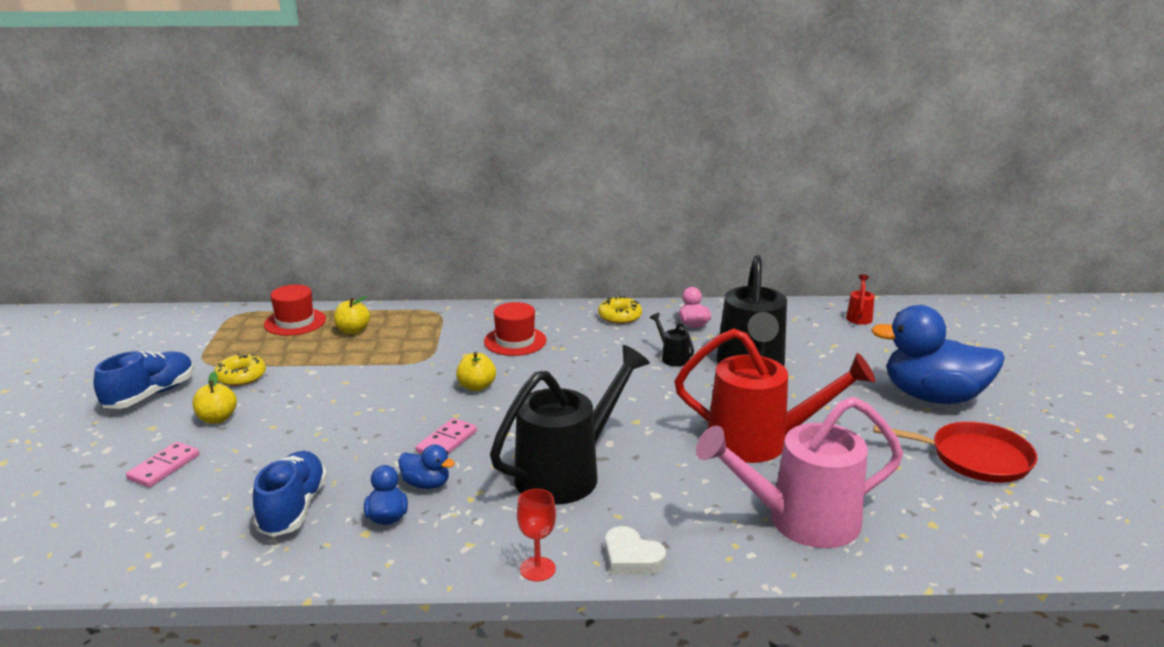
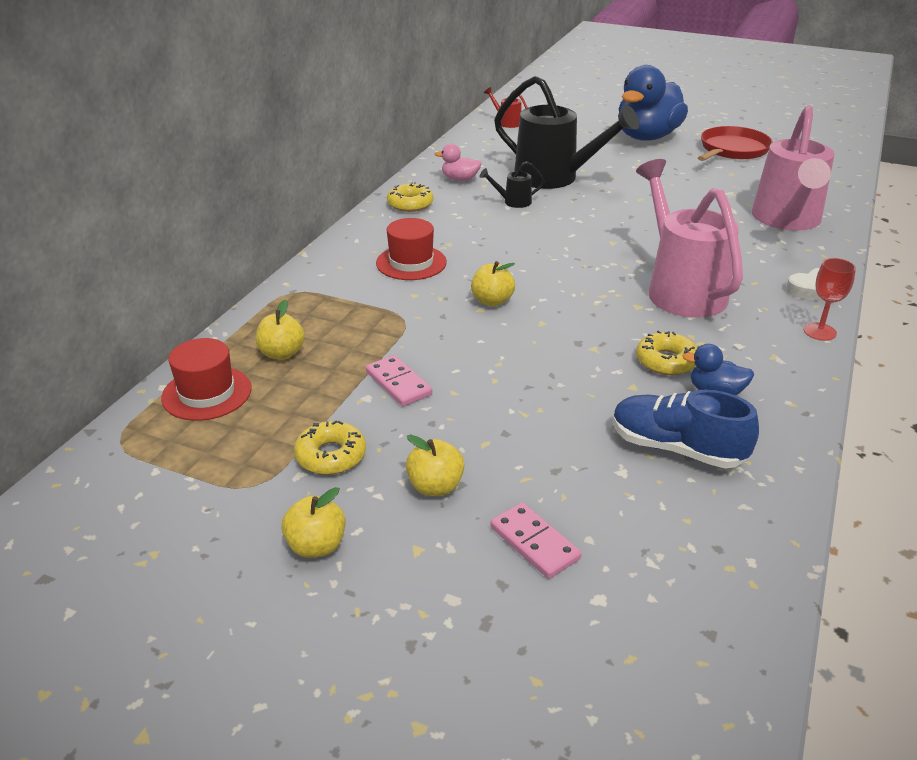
camera: 65 degrees left, 10 degrees up
blue shoe [94,351,194,409] -> yellow apple [281,487,345,558]
blue duck [398,444,455,489] -> yellow donut [636,330,697,375]
pink domino [415,418,477,455] -> pink domino moved to [366,355,432,406]
black watering can [490,345,650,505] -> pink watering can [636,159,743,318]
red watering can [675,328,875,463] -> none

